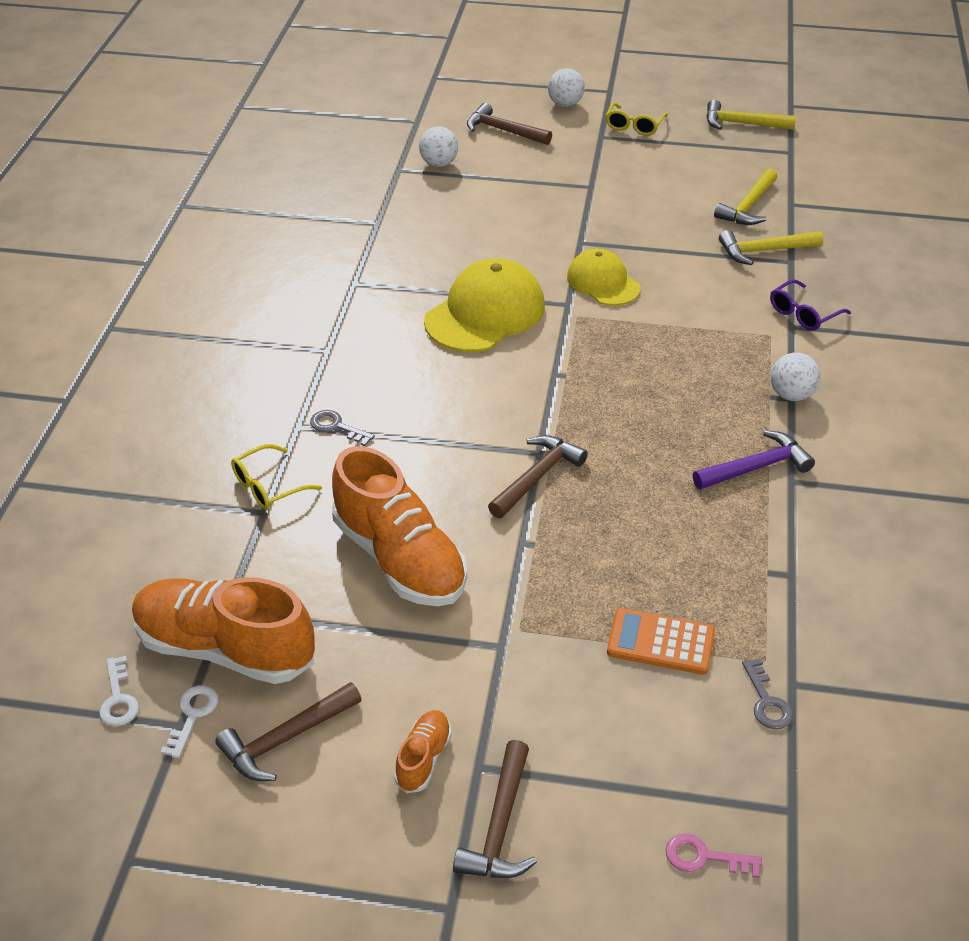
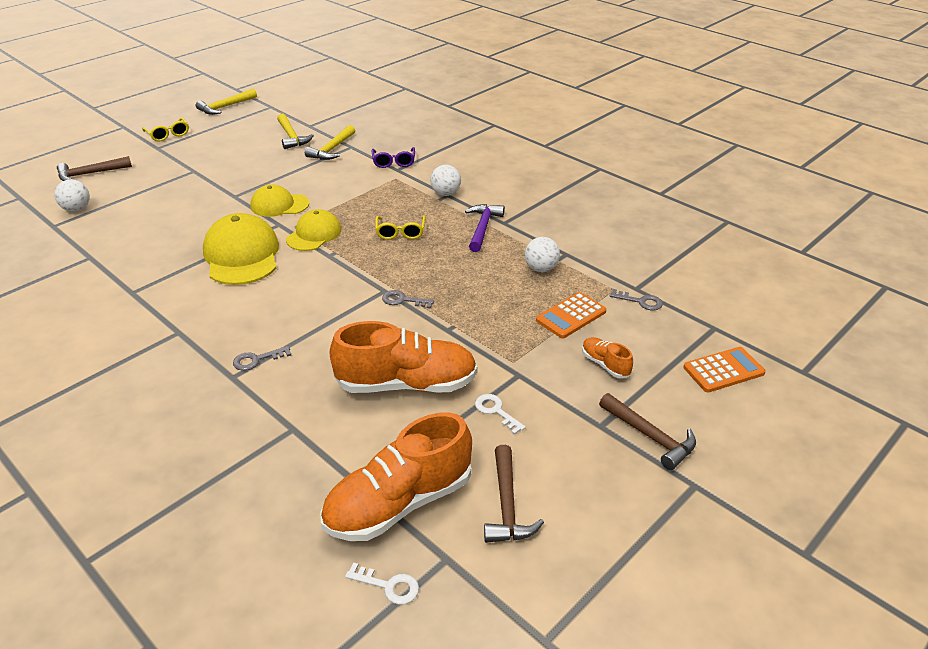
camera: 55 degrees left, 5 degrees down
white key [160,685,218,759] -> white key moved to [475,394,526,435]
yellow glasses [231,444,322,510] -> yellow glasses moved to [375,215,425,240]
orange shoe [394,710,452,793] -> orange shoe moved to [582,337,633,378]
brown hammer [488,435,588,518] -> grey key [382,290,434,309]
white ball [548,68,585,107] -> white ball moved to [525,237,560,272]
pink key [666,833,762,878] -> orange calculator [683,347,766,392]
none -> yellow cap [286,209,341,251]

